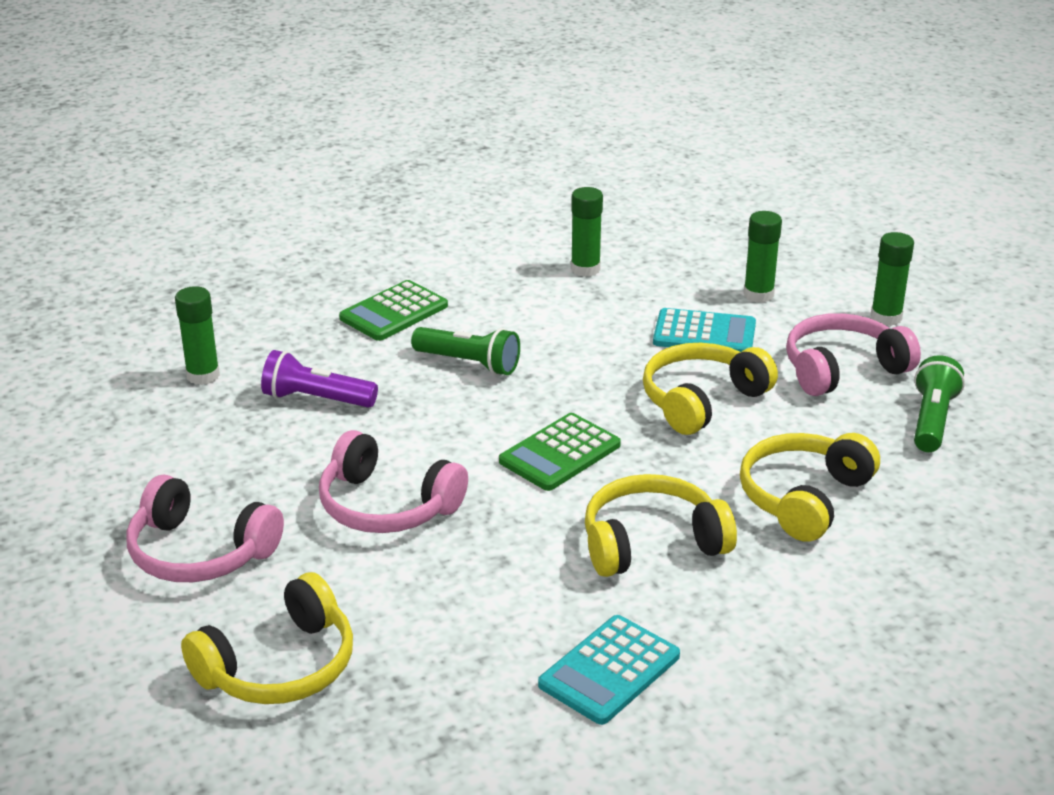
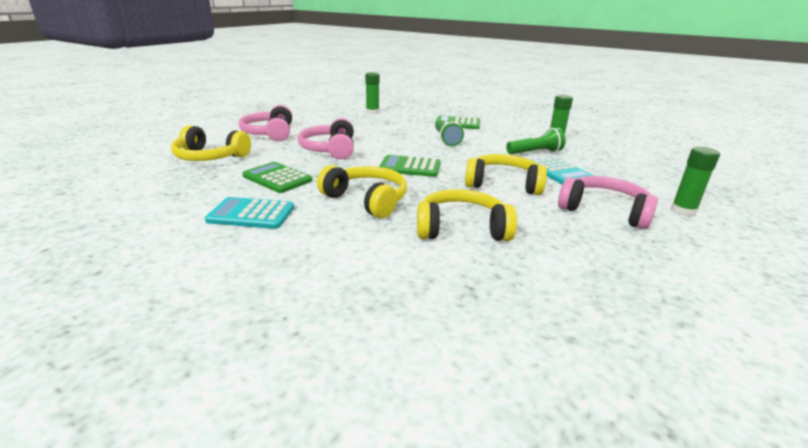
camera: 55 degrees right, 5 degrees down
purple flashlight [261,350,378,408] -> none
green glue stick [743,211,782,303] -> none
green flashlight [914,355,965,452] -> green flashlight moved to [506,128,565,154]
none -> green calculator [242,162,312,193]

